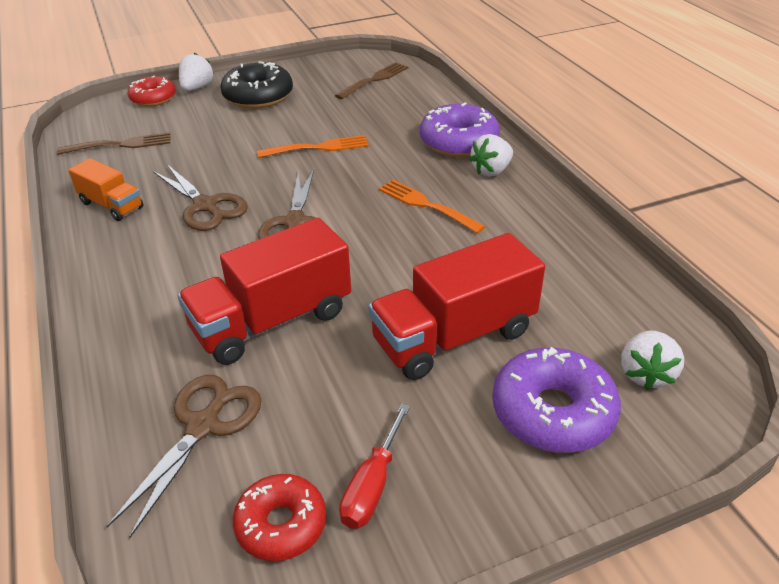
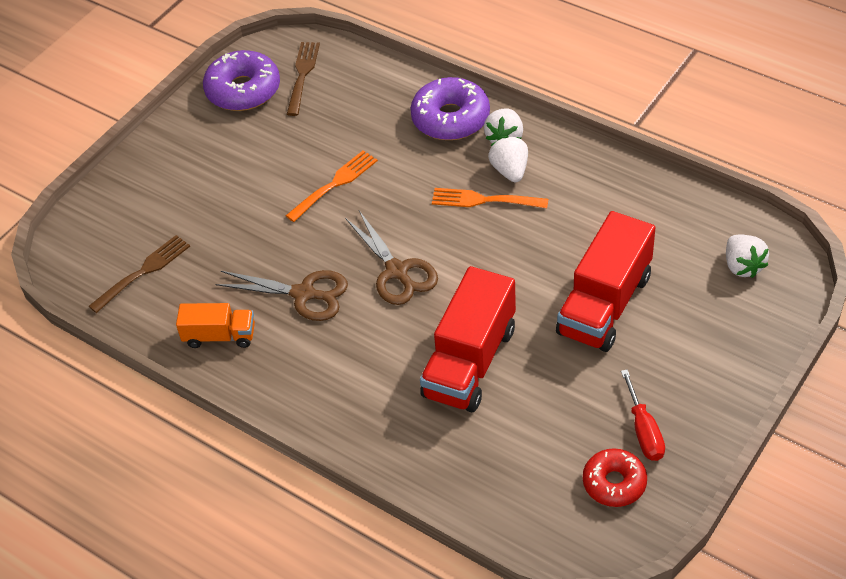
camera: 30 degrees left, 10 degrees up
brown scissors [106,375,262,538] -> none
red donut [128,76,176,107] -> none
white strawberry [179,53,214,91] -> white strawberry moved to [488,136,528,182]
black donut [220,61,293,109] -> none
purple donut [492,347,621,453] -> purple donut moved to [203,50,280,111]

